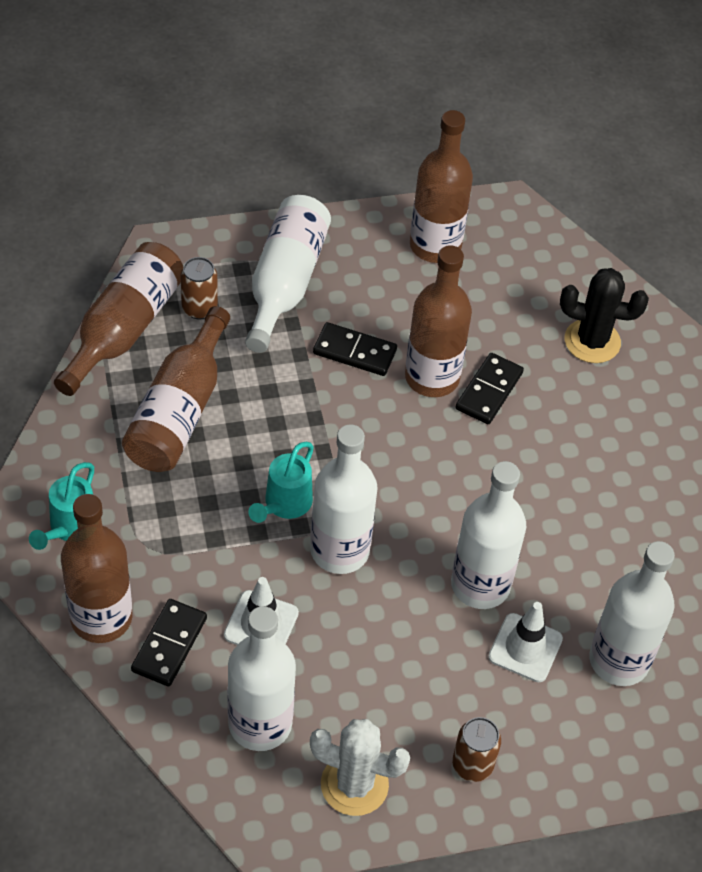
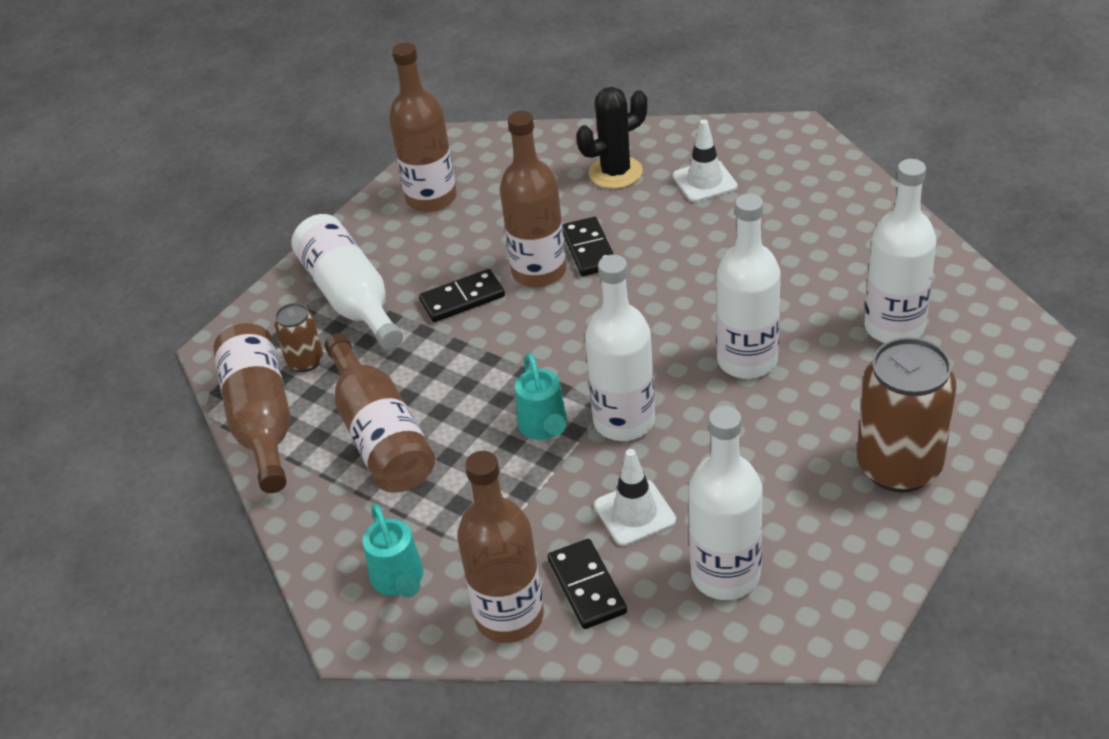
camera: 35 degrees left, 10 degrees down
white cactus [310,719,410,816] -> none
brown can [452,717,501,782] -> brown can [857,337,956,493], size x1.98
white traffic cone [488,602,563,682] -> white traffic cone moved to [673,119,738,202]

